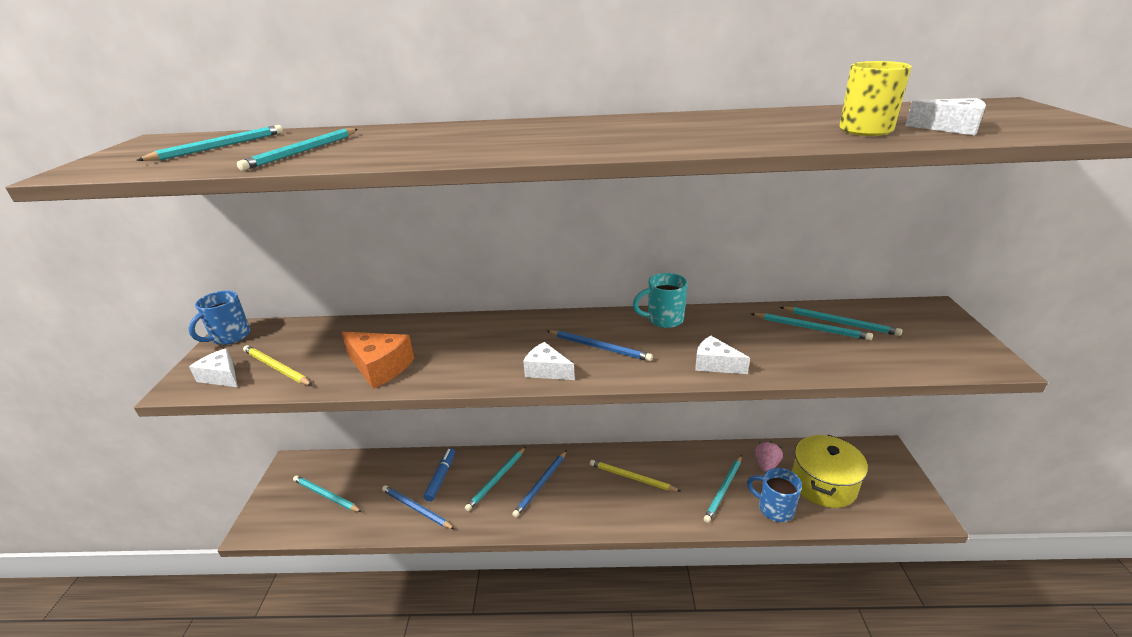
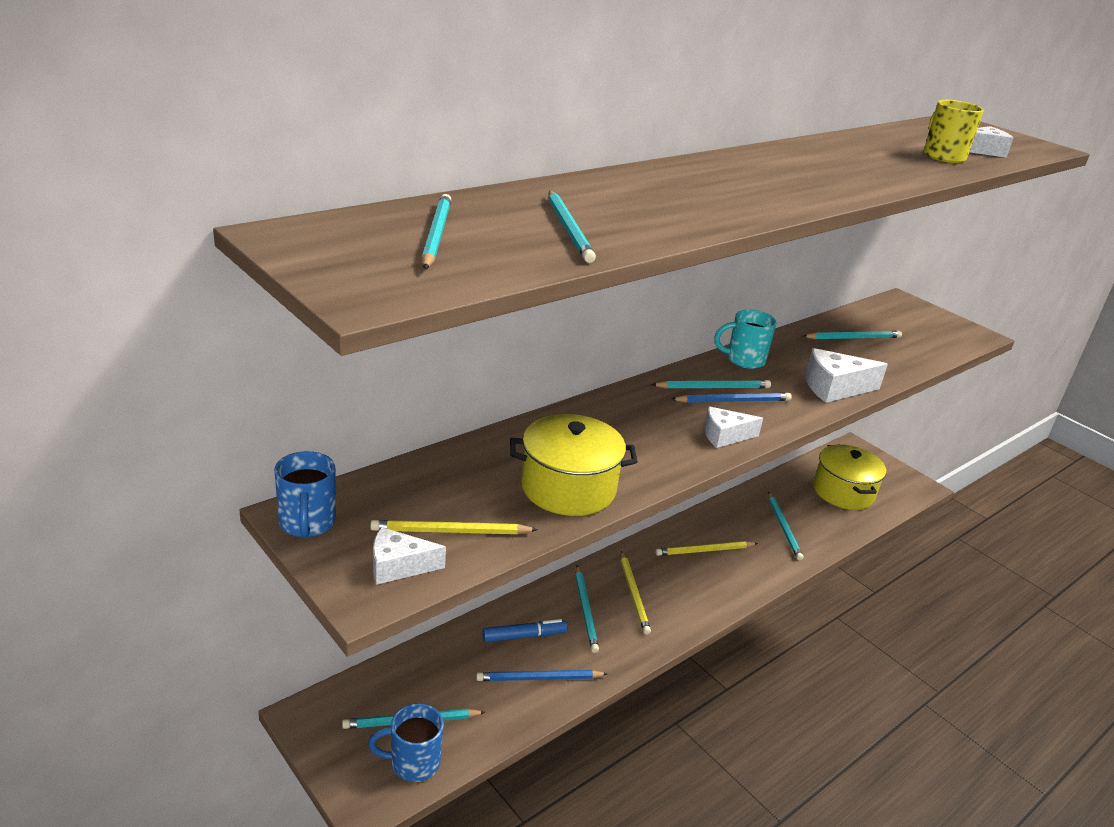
camera: 45 degrees left, 0 degrees up
orange cheese [341,332,414,389] -> yellow pot [510,414,638,516]
blue marker [424,448,455,501] -> blue marker turned 105 degrees clockwise [482,619,567,642]
blue pencil [512,450,567,517] -> yellow pencil [621,551,651,635]
turquoise mug [633,273,687,328] -> turquoise mug turned 45 degrees clockwise [714,309,777,369]
white cheese [695,336,750,374] -> white cheese [805,348,888,403], size x1.51
blue mug [747,468,802,522] -> blue mug moved to [368,703,444,782]
pink strawberry [755,442,783,472] -> none
turquoise pencil [780,307,903,336] -> turquoise pencil moved to [651,380,771,389]

